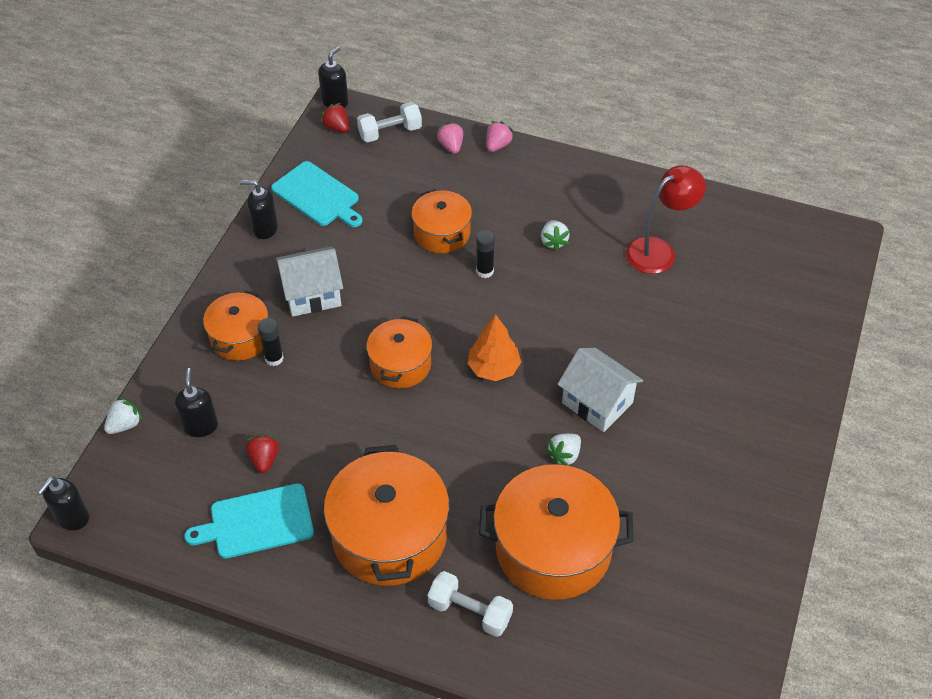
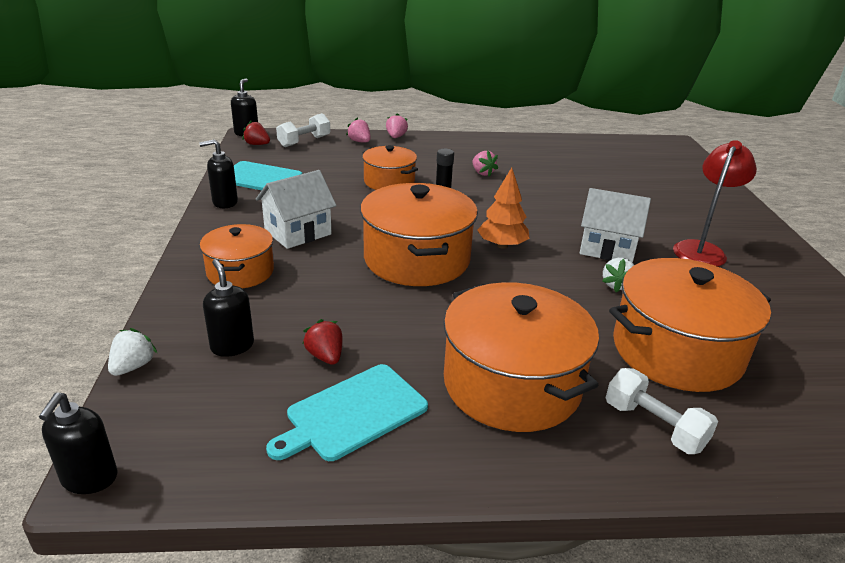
camera: 25 degrees left, 20 degrees down
black glue stick [258,318,284,366] -> none
orange pot [367,316,432,389] -> orange pot [360,183,478,286], size x1.70
white dumbbell [428,571,513,637] -> white dumbbell turned 45 degrees clockwise [606,368,718,454]
white strawberry [541,220,570,251] -> pink strawberry [472,151,498,177]
red lamp [626,165,706,274] -> red lamp moved to [673,140,757,267]

